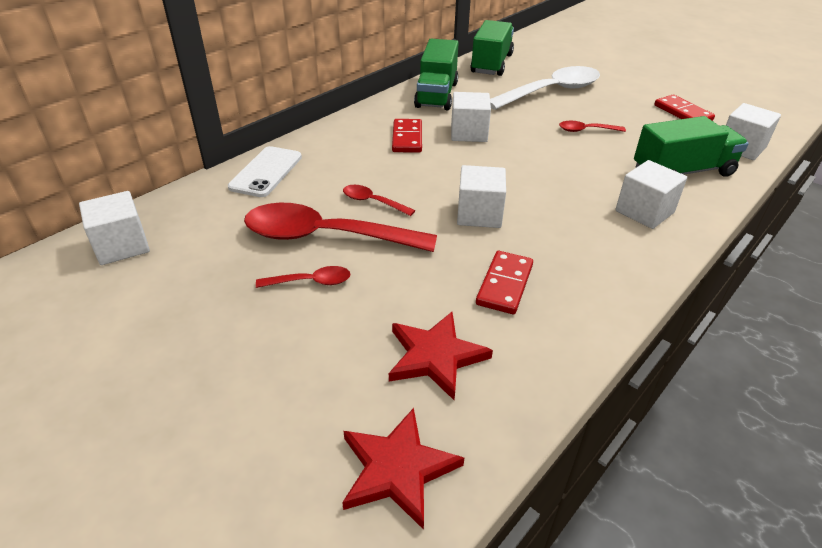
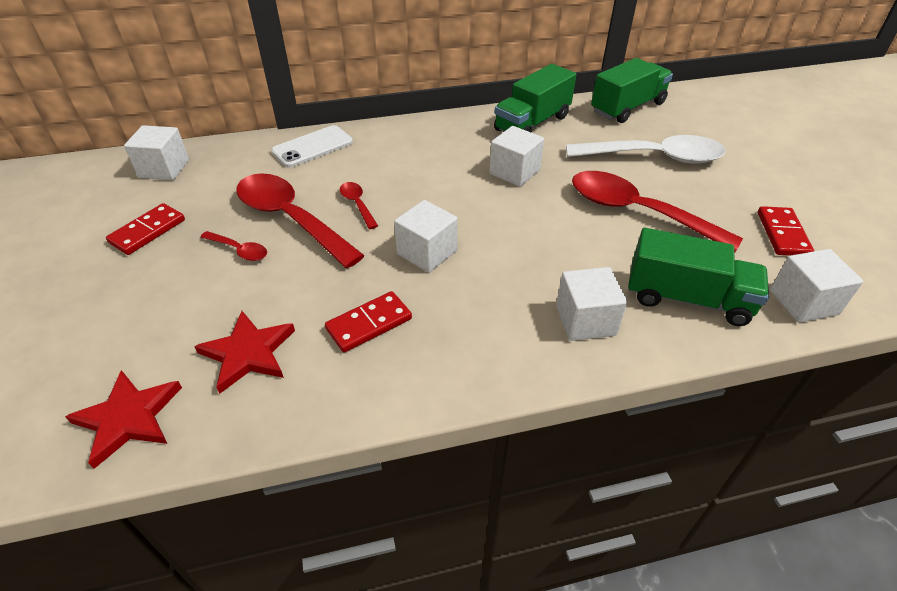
camera: 35 degrees right, 5 degrees up
red domino [392,119,422,153] -> red domino moved to [106,203,185,255]
red spoon [559,121,626,132] -> red spoon [572,171,743,252], size x2.25

